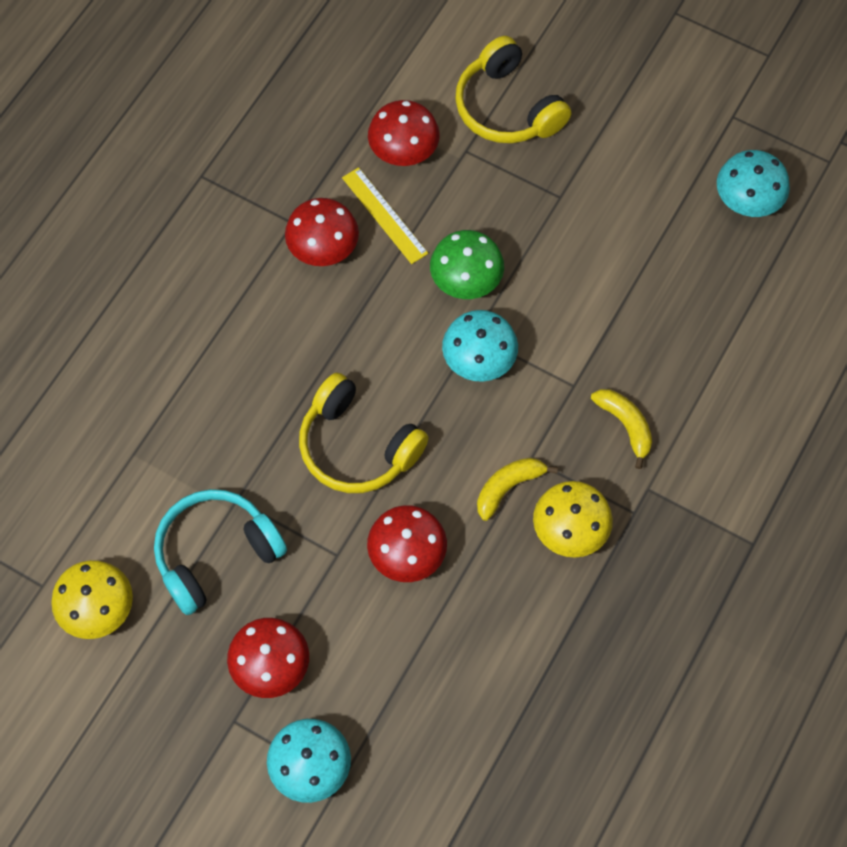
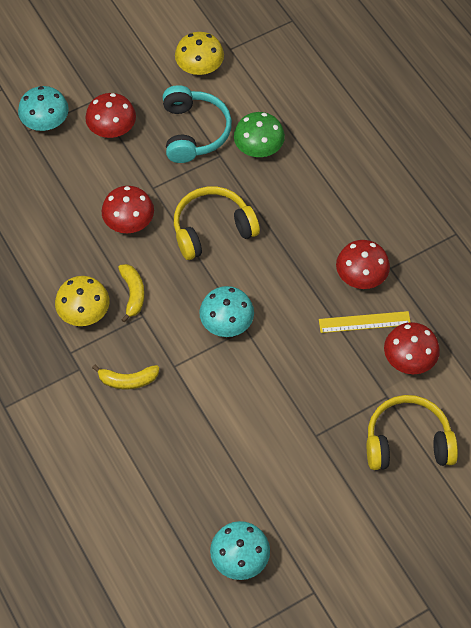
camera: 120 degrees right, 5 degrees down
green mushroom [430,230,504,299] -> green mushroom moved to [234,112,285,157]

